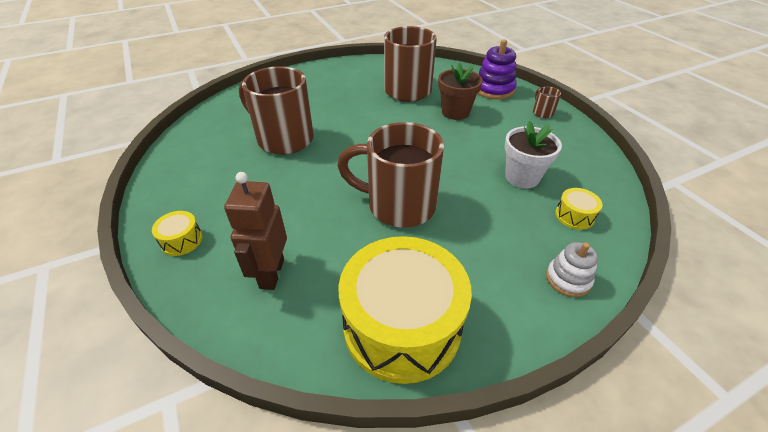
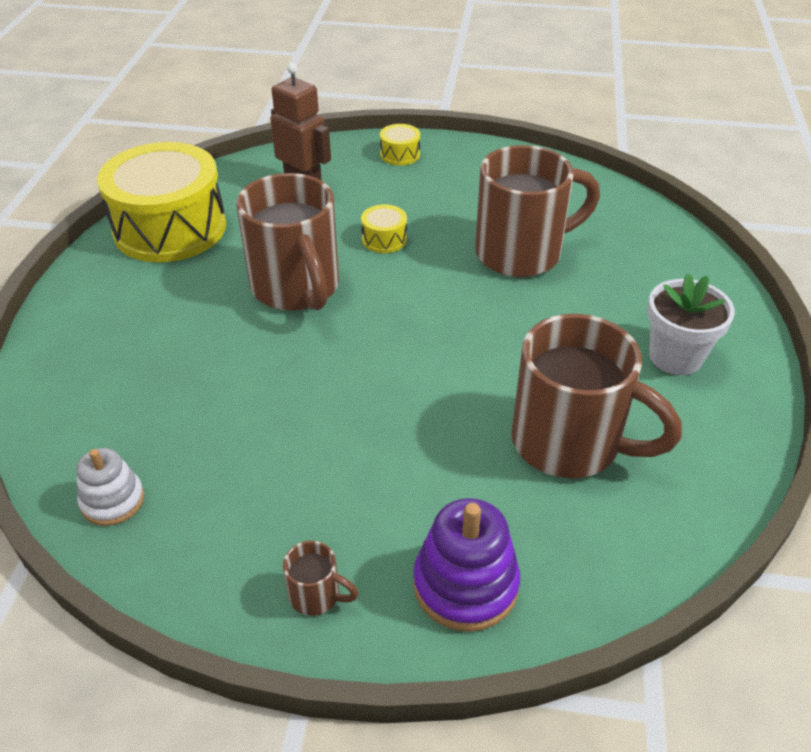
camera: 125 degrees right, 0 degrees up
brown mug [337,122,444,228] -> brown mug turned 105 degrees clockwise [236,173,339,311]
brown flower pot [438,63,483,120] -> none
white flower pot [505,121,562,188] -> white flower pot moved to [648,273,735,375]
white stacking toy [546,242,598,297] -> white stacking toy moved to [76,448,144,526]
yellow drum [555,188,602,230] -> yellow drum moved to [361,204,407,253]

